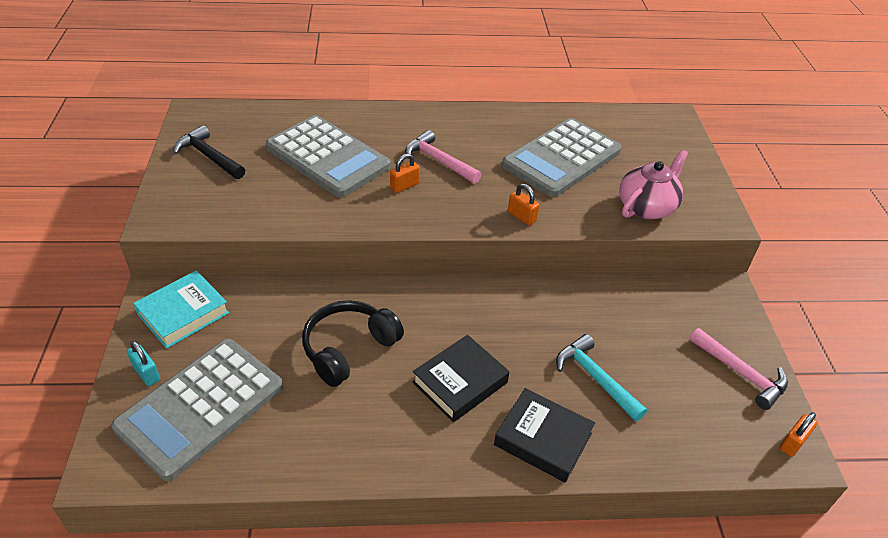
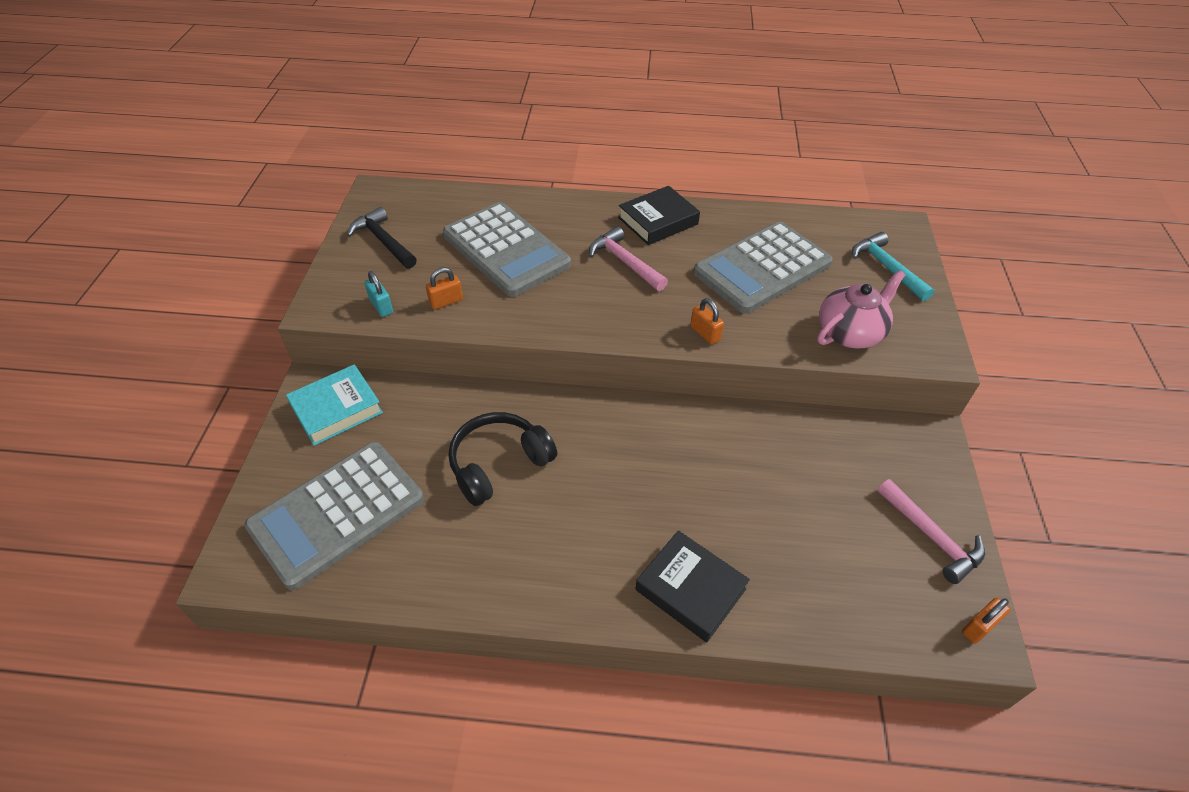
camera: 10 degrees right, 5 degrees up
turquoise padlock [127,341,160,386] -> turquoise padlock moved to [365,271,393,317]
orange padlock [390,154,420,193] -> orange padlock moved to [426,267,463,309]
black book [413,335,509,422] -> black book moved to [618,186,700,245]
turquoise hammer [556,334,647,421] -> turquoise hammer moved to [852,232,934,301]

